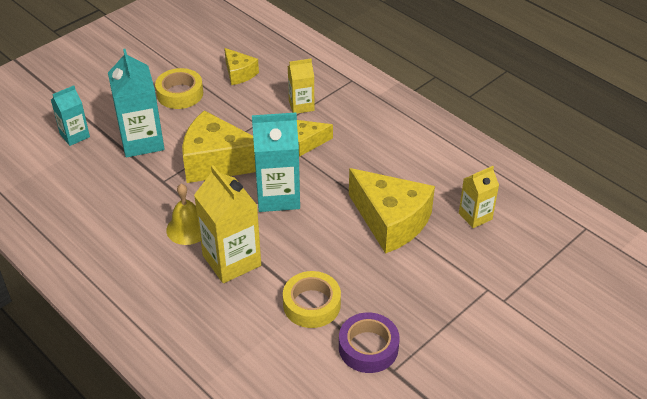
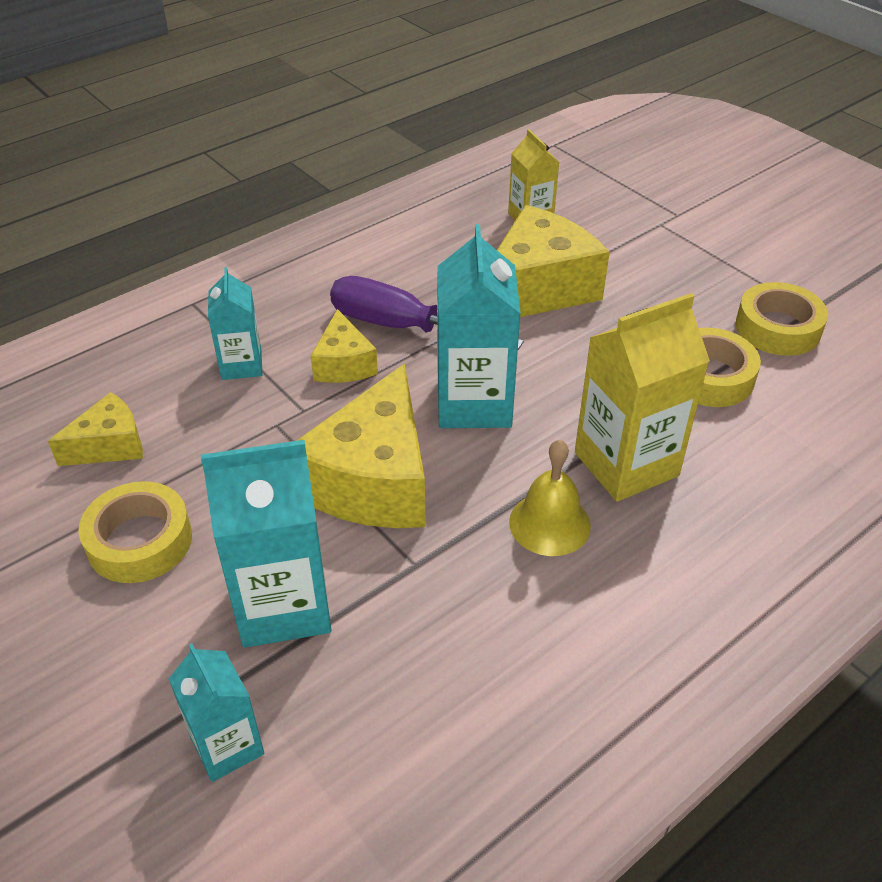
camera: 85 degrees left, 0 degrees up
yellow carton [288,58,314,114] -> turquoise carton [208,267,262,380]
purple tape [339,312,400,373] -> yellow tape [735,282,828,356]
none -> purple screwdriver [330,276,524,350]

